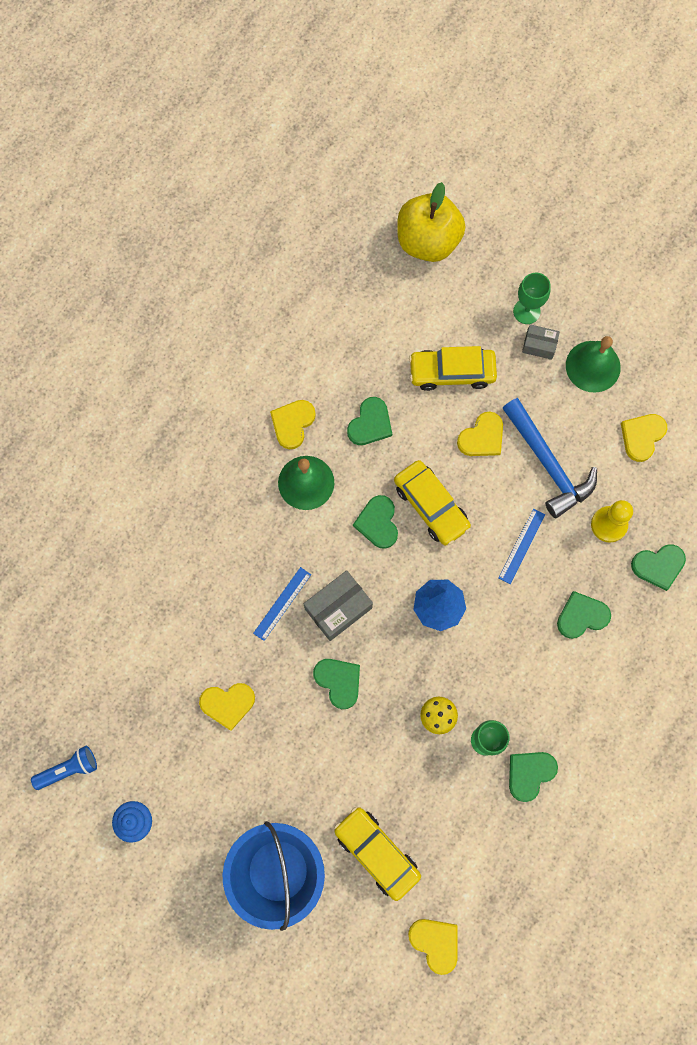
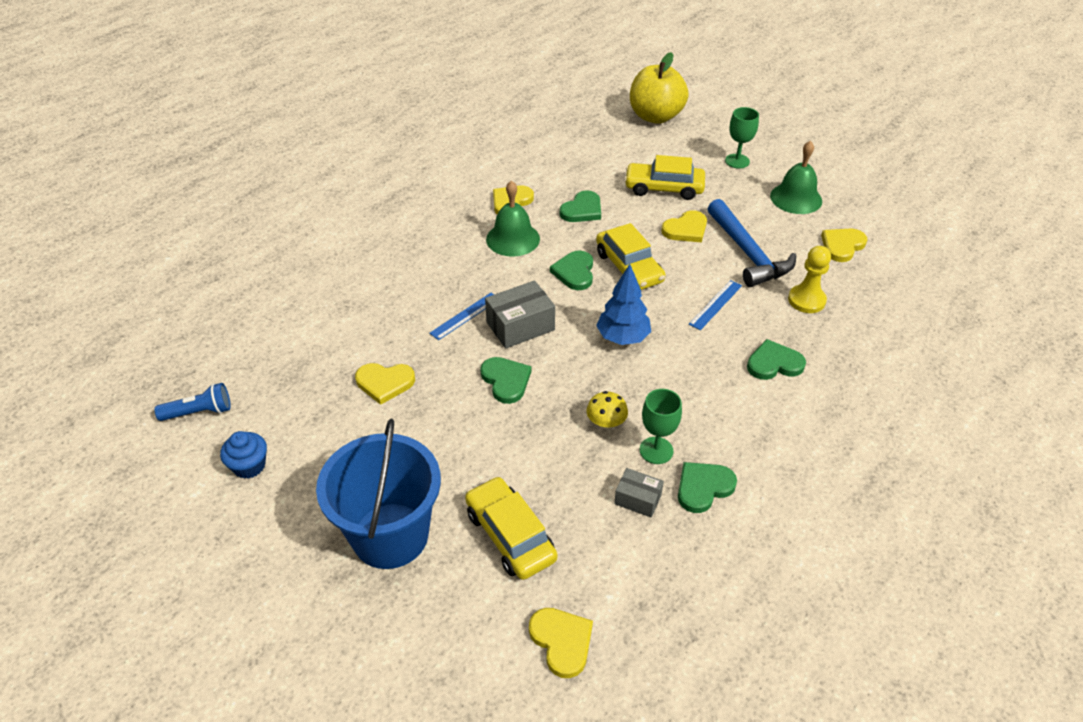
camera: 10 degrees right, 30 degrees down
grey box [522,324,560,360] -> grey box moved to [614,468,664,518]
green heart [631,544,686,591] -> none

